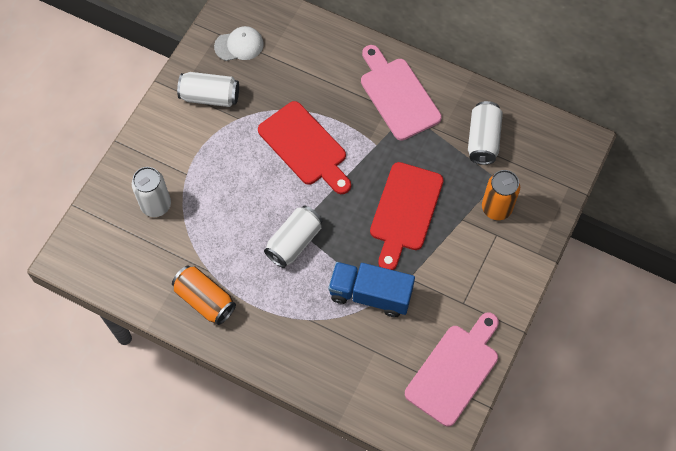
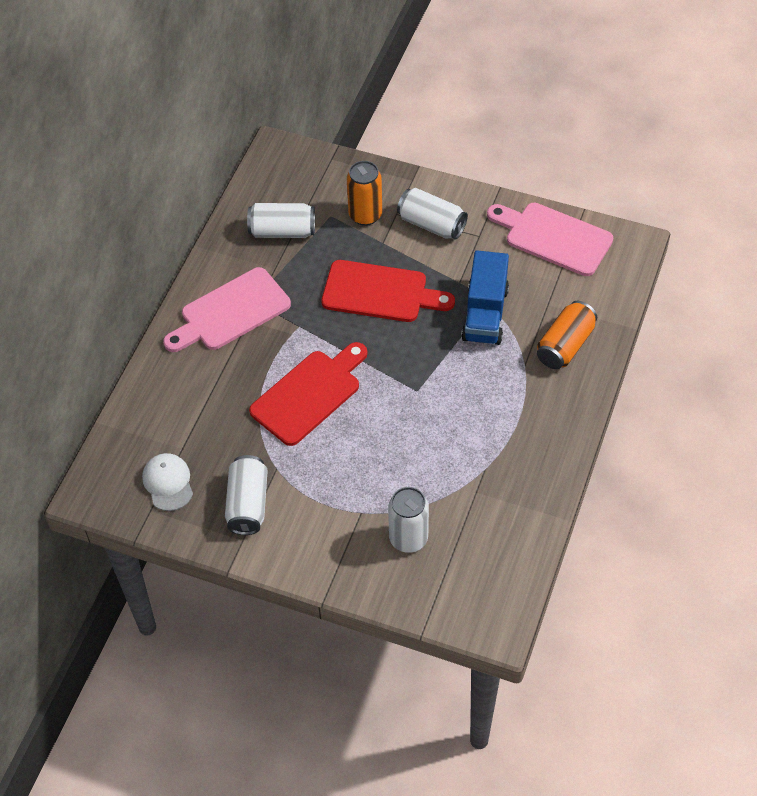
camera: 95 degrees left, 10 degrees down
orange can [172,266,236,325] -> orange can moved to [537,301,597,369]
white can [264,206,322,268] -> white can moved to [397,188,468,240]

